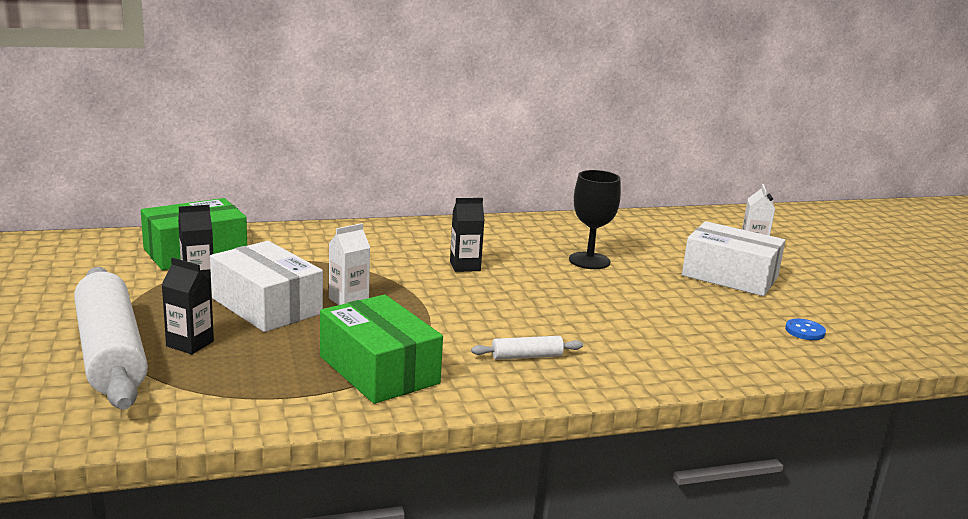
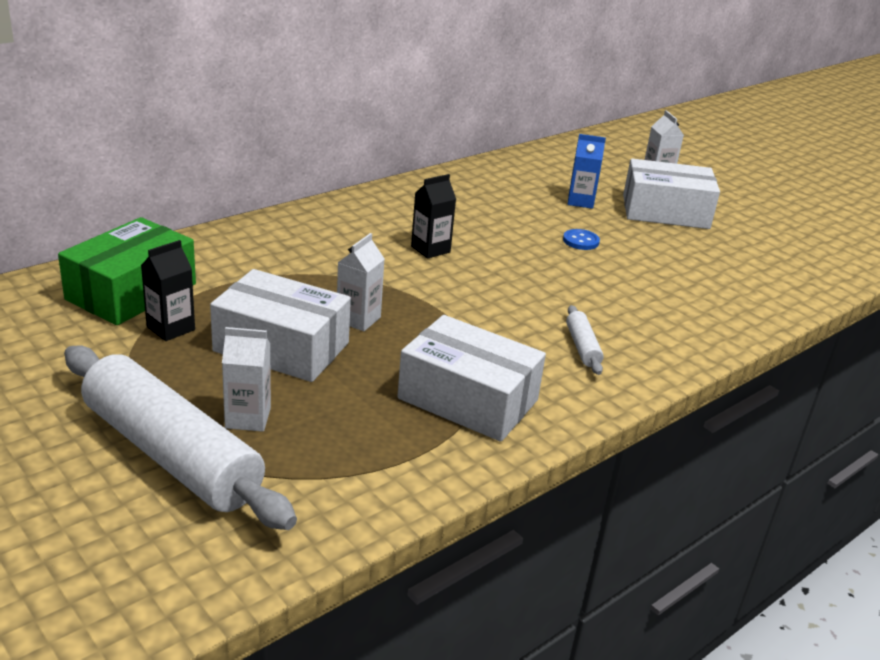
camera: 25 degrees left, 10 degrees up
black carton [162,258,214,354] -> white carton [222,327,271,432]
green box [320,295,443,404] -> white box [397,315,546,442]
white rolling pin [471,336,583,360] -> white rolling pin turned 60 degrees counterclockwise [566,305,604,375]
black goblet [569,170,621,269] -> none
blue button [785,319,826,340] -> blue button moved to [563,229,600,250]
none -> blue carton [568,134,606,209]

